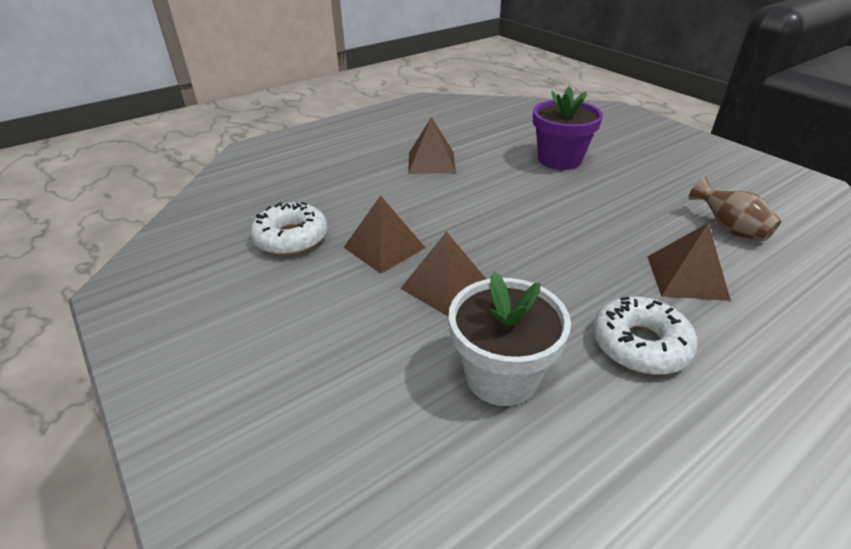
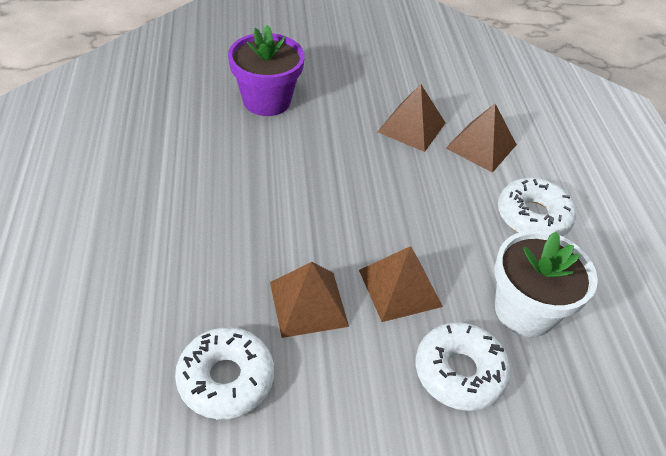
camera: 65 degrees left, 10 degrees up
brown pyramid [408,117,456,174] -> brown pyramid moved to [378,84,445,152]
brown vase [688,177,781,241] -> none
none -> white donut [416,322,511,411]

